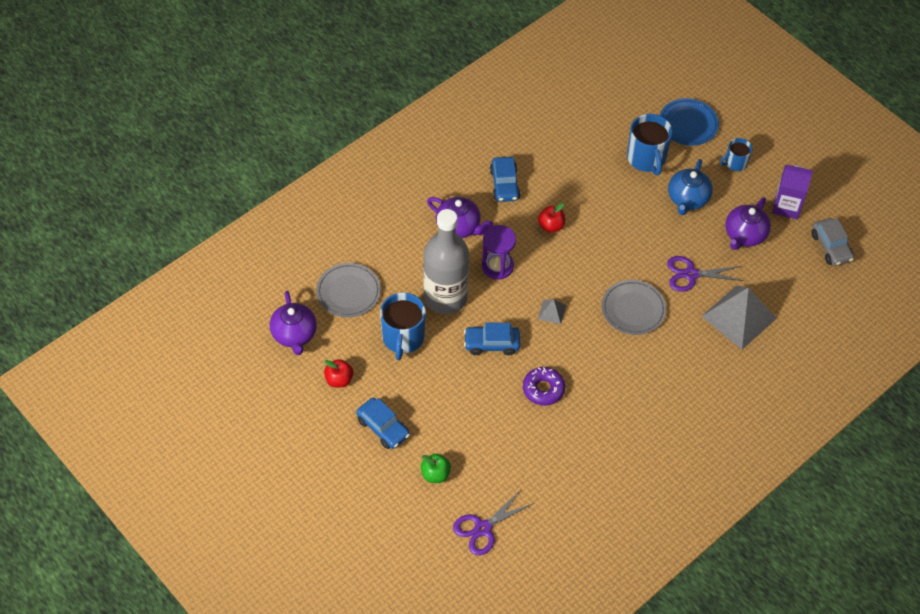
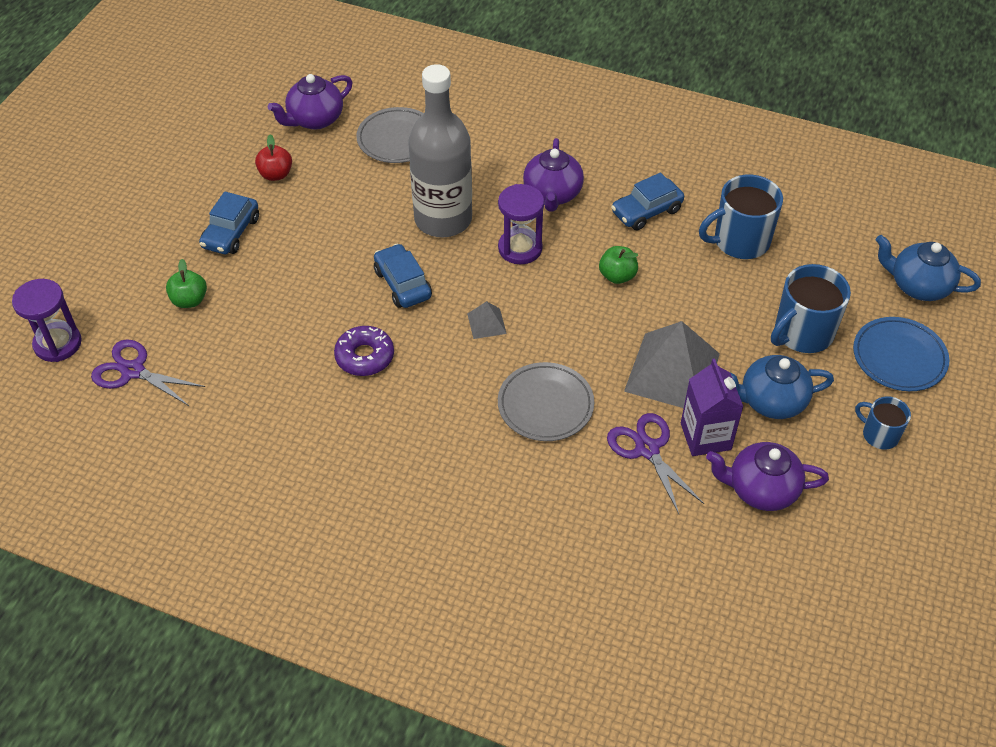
camera: 65 degrees right, 5 degrees down
blue mug [380,293,426,360] -> blue mug moved to [699,175,783,259]
red apple [538,203,565,233] -> green apple [599,246,638,284]
grey pyramid [701,286,777,350] -> grey pyramid moved to [624,321,720,408]
purple carton [772,164,813,219] -> purple carton moved to [681,359,743,456]
grey car [811,218,854,266] -> none
none -> purple hourglass [12,279,82,362]
none -> blue teapot [876,235,981,301]

